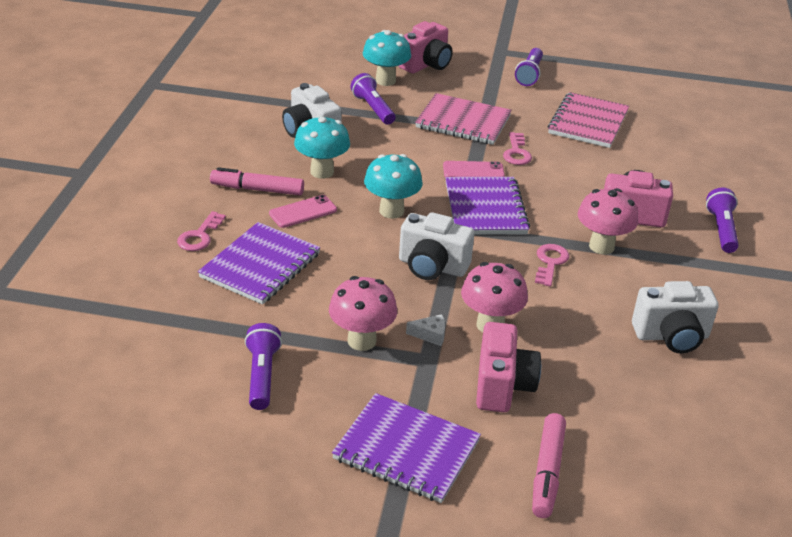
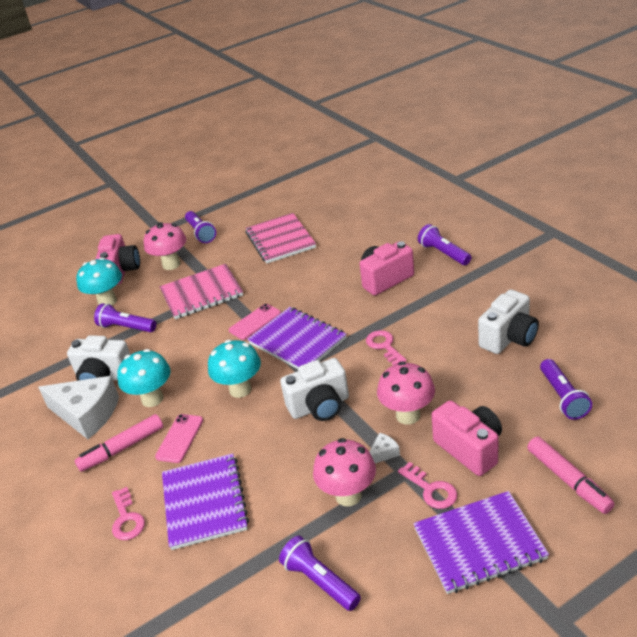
camera: 35 degrees left, 0 degrees up
pink key [503,132,532,165] -> pink key moved to [398,462,458,509]
pink mushroom [578,188,638,255] -> pink mushroom moved to [144,222,186,270]
none -> white cheese [38,376,119,439]
none -> purple flashlight [540,359,592,420]

